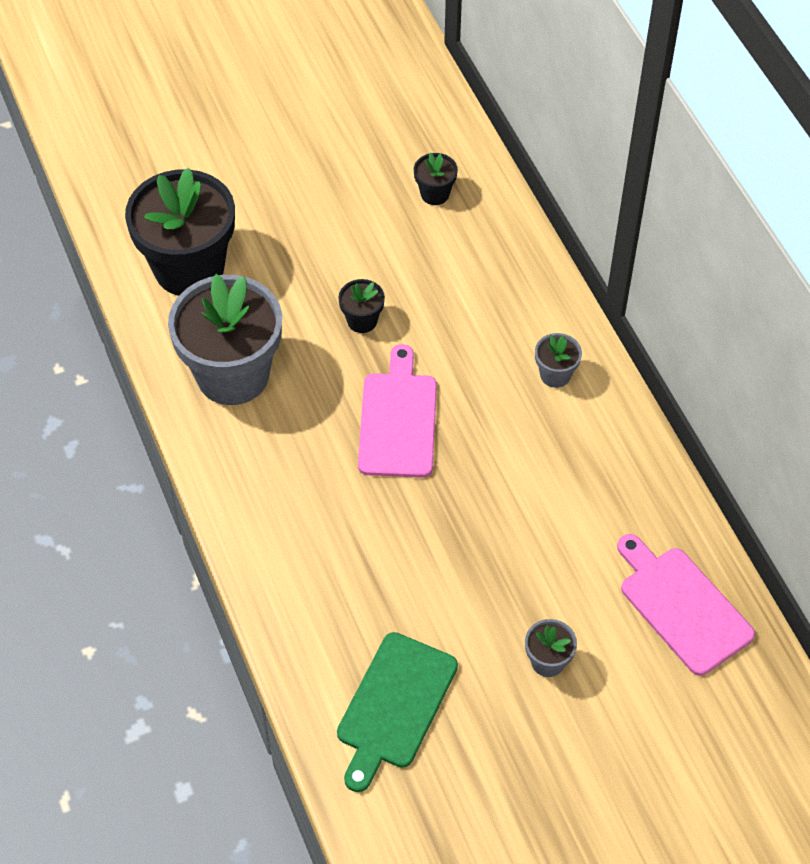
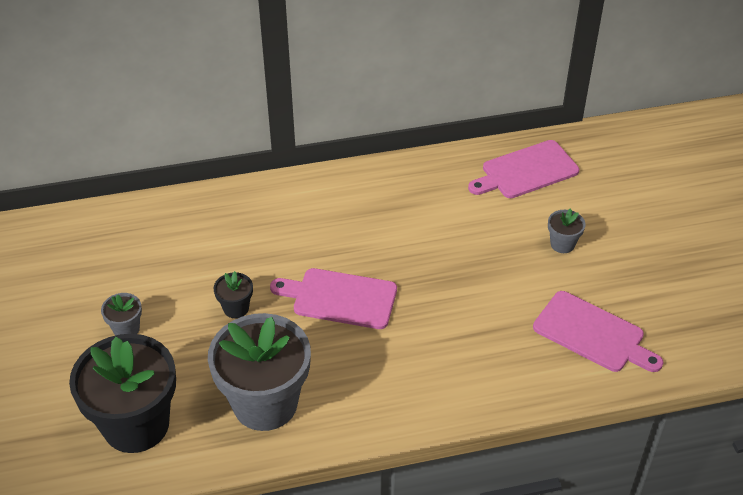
camera: 80 degrees left, 10 degrees down
green cutting board [337,632,458,792] -> pink cutting board [533,291,664,372]
black flower pot [414,153,458,205] -> none
grey flower pot [535,333,582,388] -> grey flower pot moved to [101,293,142,336]

